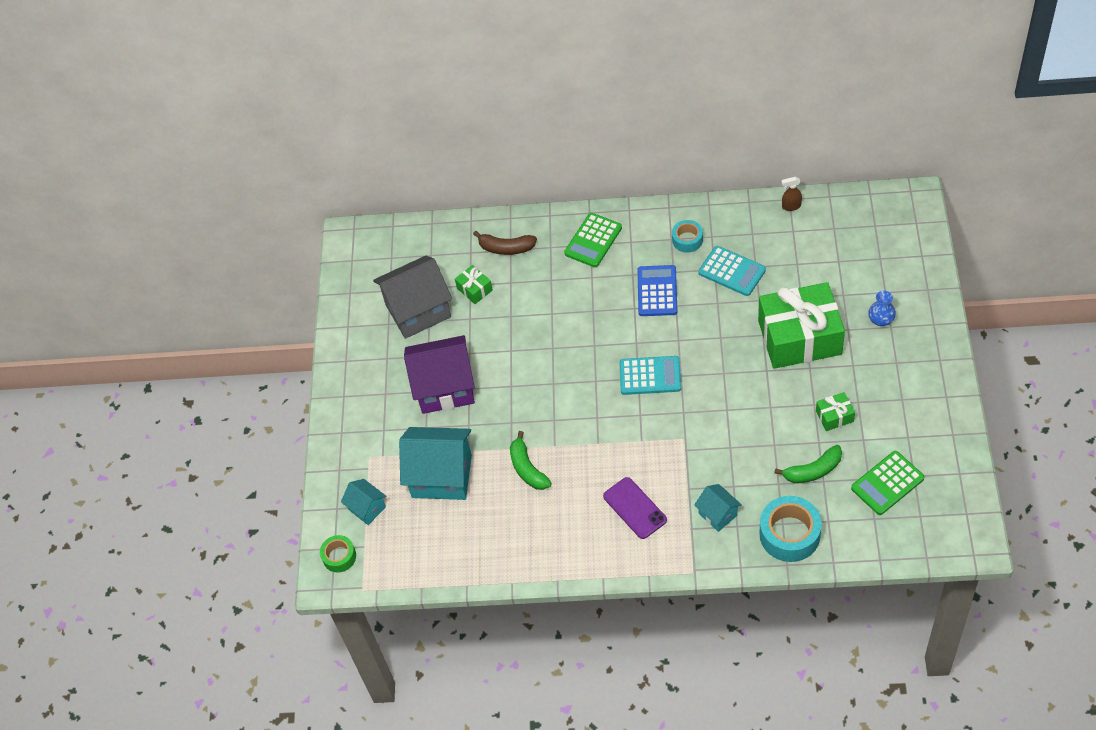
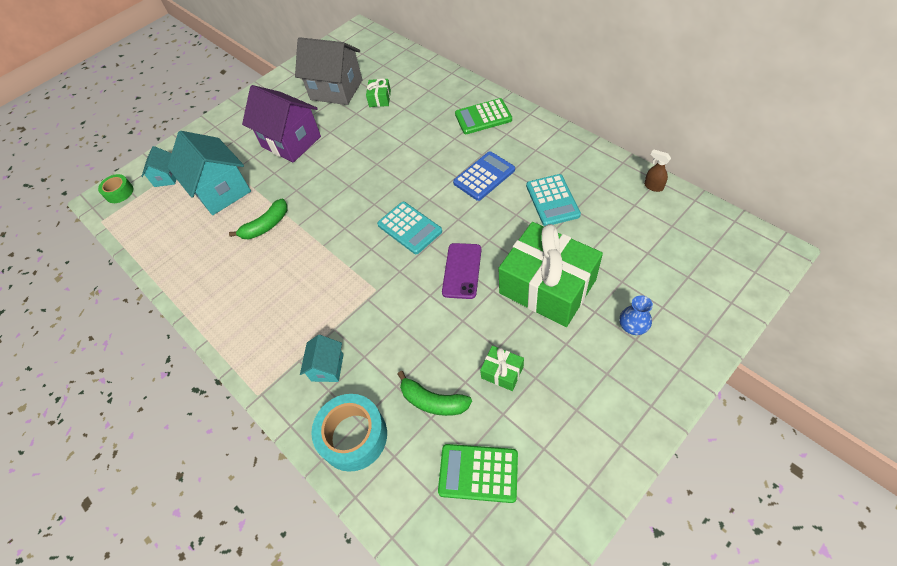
camera: 45 degrees right, 0 degrees up
brown banana [473,231,537,255] -> none
green banana [510,431,551,490] -> green banana turned 150 degrees counterclockwise [229,198,288,239]
purple phone [603,477,667,539] -> purple phone moved to [442,243,481,299]
turquoise tape [672,220,703,253] -> none

